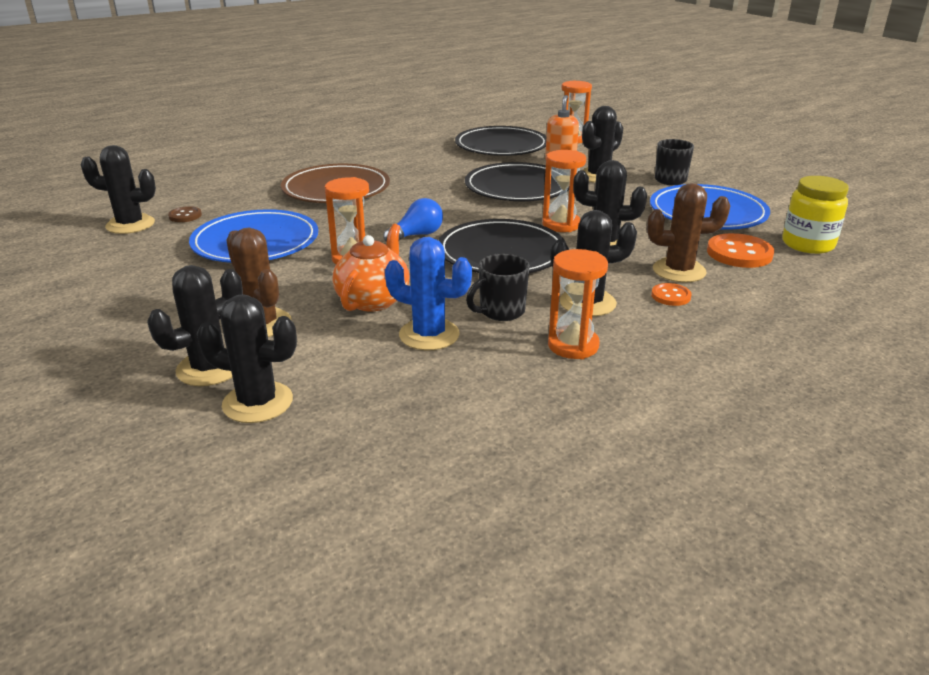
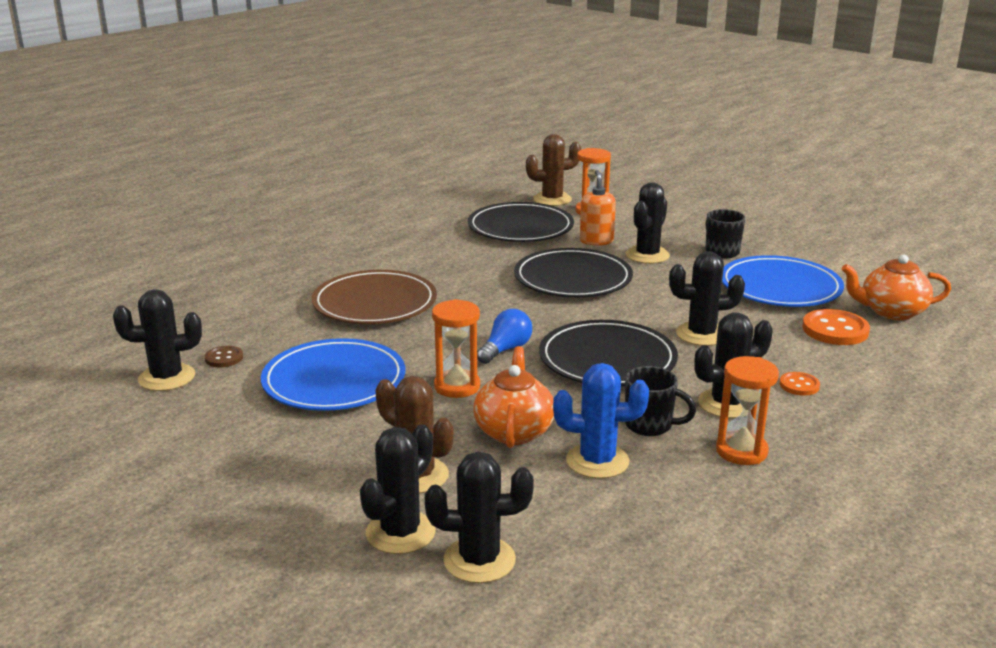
camera: 15 degrees left, 5 degrees down
black mug [466,254,530,321] -> black mug turned 105 degrees counterclockwise [625,366,696,436]
orange hourglass [542,150,586,232] -> none
brown cactus [647,183,730,283] -> brown cactus moved to [526,134,581,206]
yellow jar [782,176,849,254] -> orange teapot [842,255,951,320]

